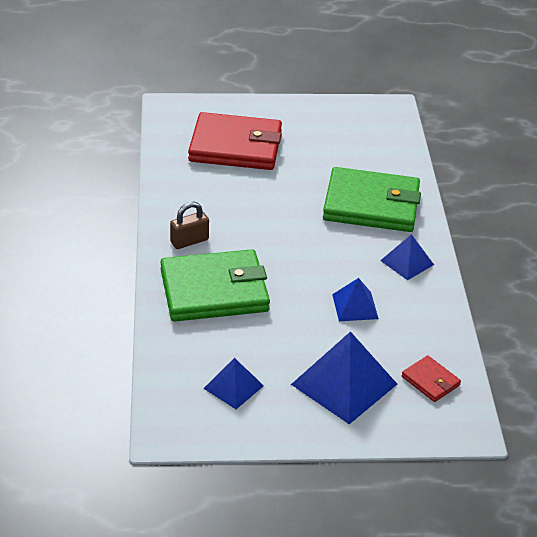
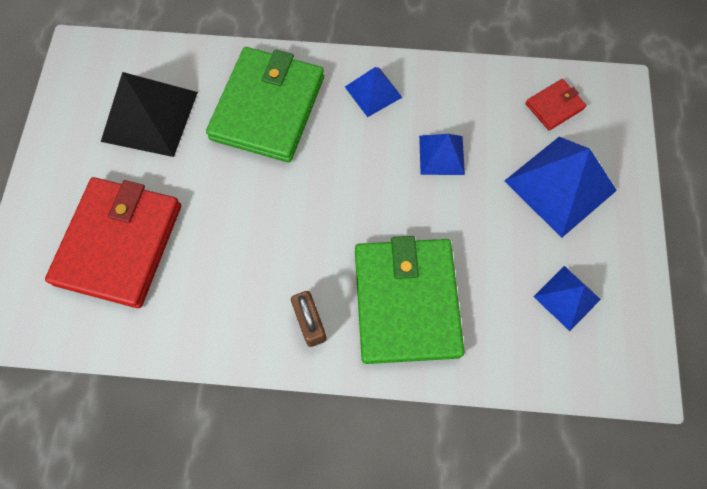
camera: 80 degrees left, 30 degrees up
none -> black pyramid [101,72,198,157]

